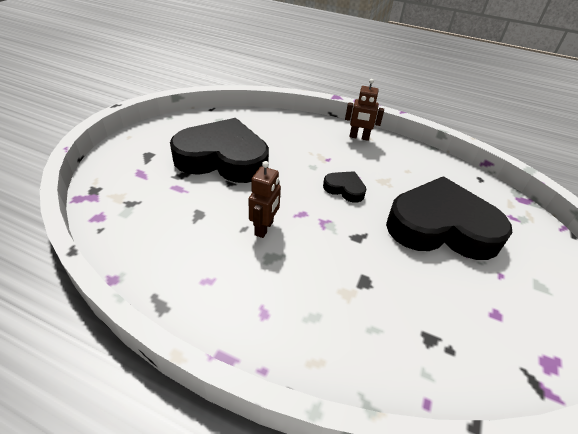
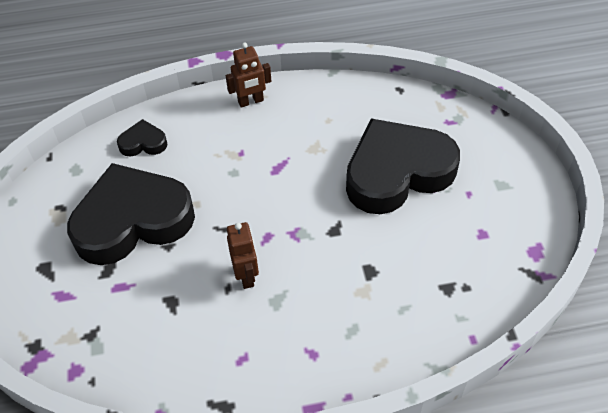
camera: 30 degrees left, 10 degrees up
black heart [323,171,366,203] -> black heart moved to [117,119,167,157]

